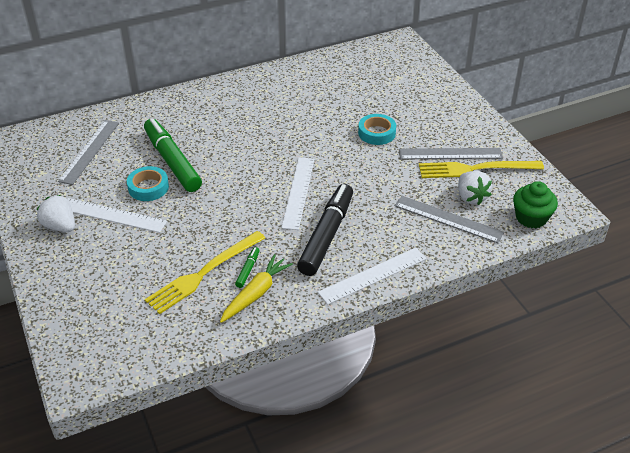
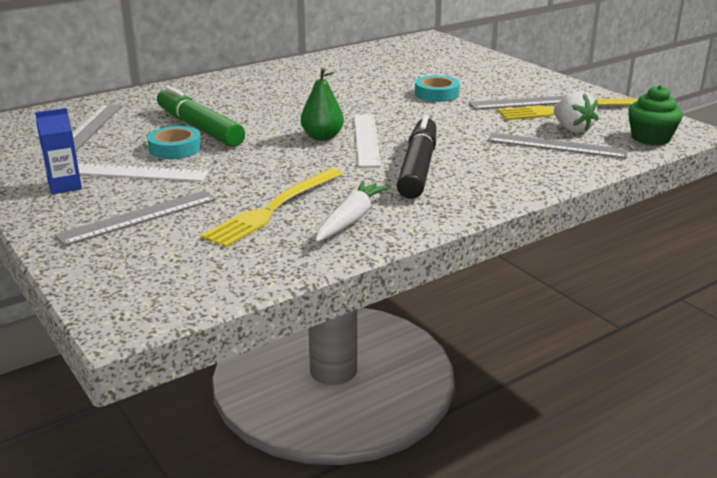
camera: 10 degrees left, 15 degrees down
white strawberry [37,195,75,232] -> blue carton [35,108,82,194]
yellow carrot [220,254,293,323] -> white carrot [315,181,390,242]
green marker [235,247,260,288] -> none
white ruler [318,248,427,305] -> none
none -> grey ruler [54,190,216,246]
none -> green pear [301,68,344,141]

